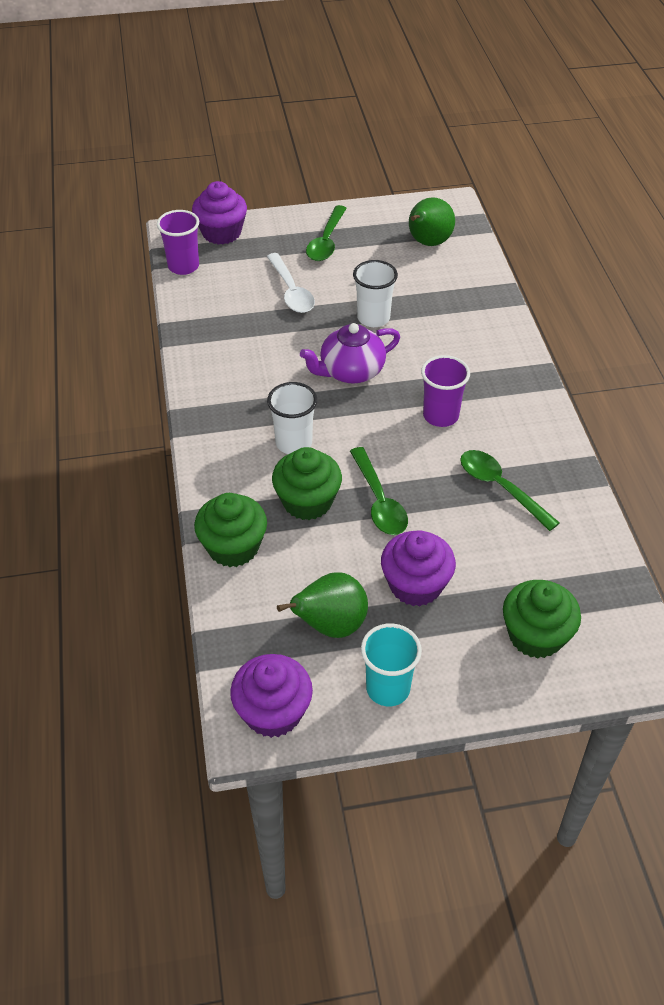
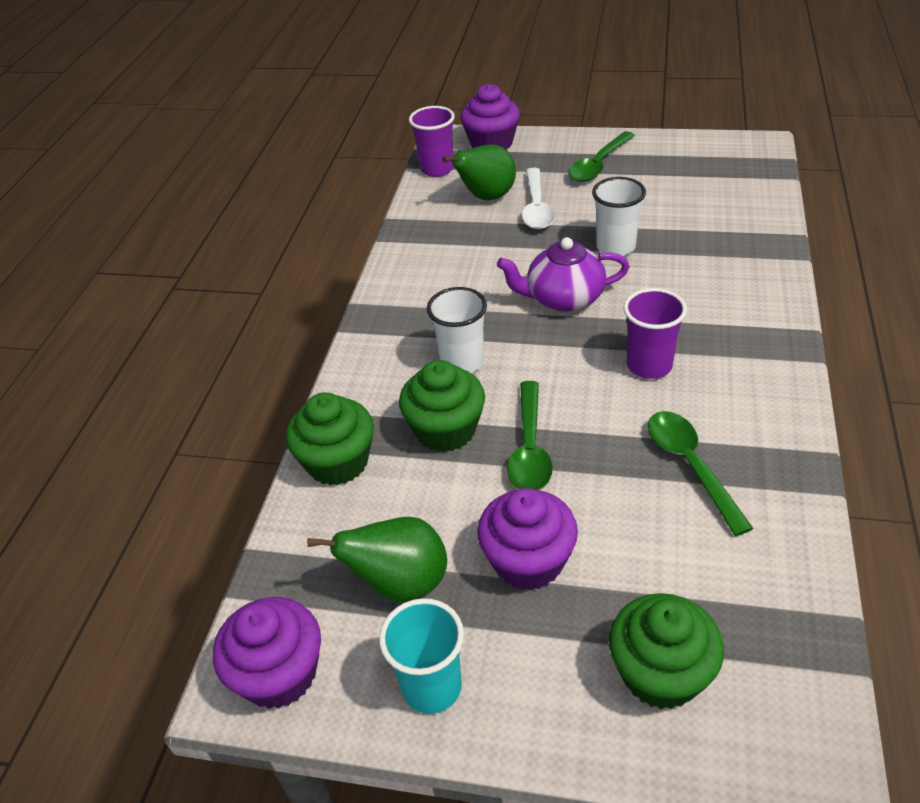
camera: 25 degrees right, 5 degrees down
green pear [409,197,455,246] -> green pear moved to [442,145,516,200]

